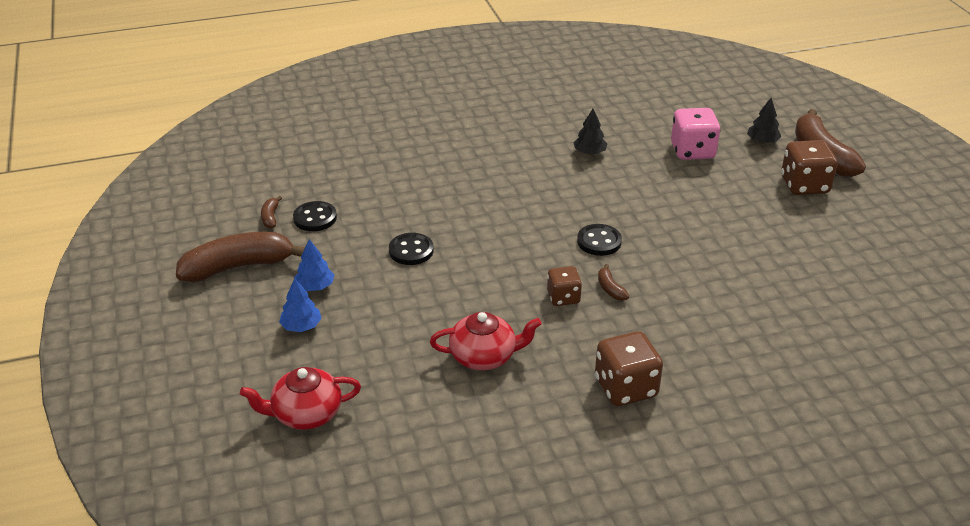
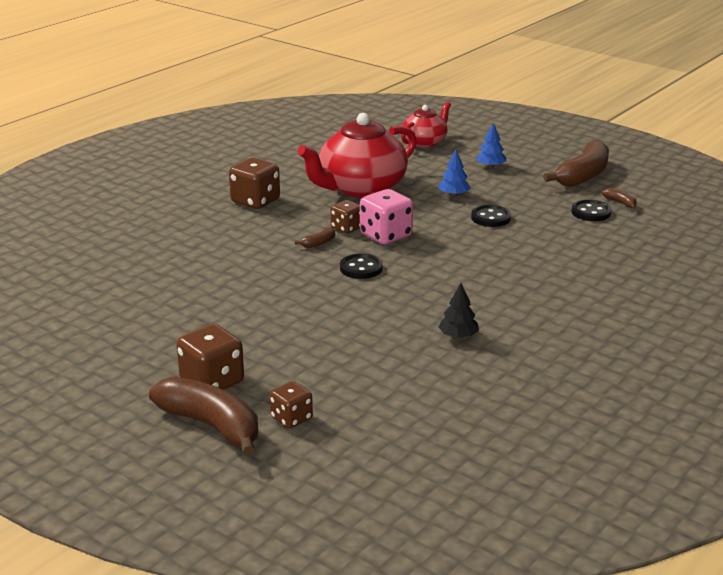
camera: 145 degrees right, 10 degrees down
blue tree [294,239,335,291] -> blue tree moved to [438,150,471,197]
red teapot [430,312,542,370] -> red teapot [297,113,417,198], size x1.79
brown banana [598,264,629,301] -> brown banana turned 105 degrees clockwise [295,227,335,248]
pink dice [671,108,721,160] -> pink dice moved to [360,189,413,244]
black tree [747,98,781,144] -> brown dice [270,381,313,429]

